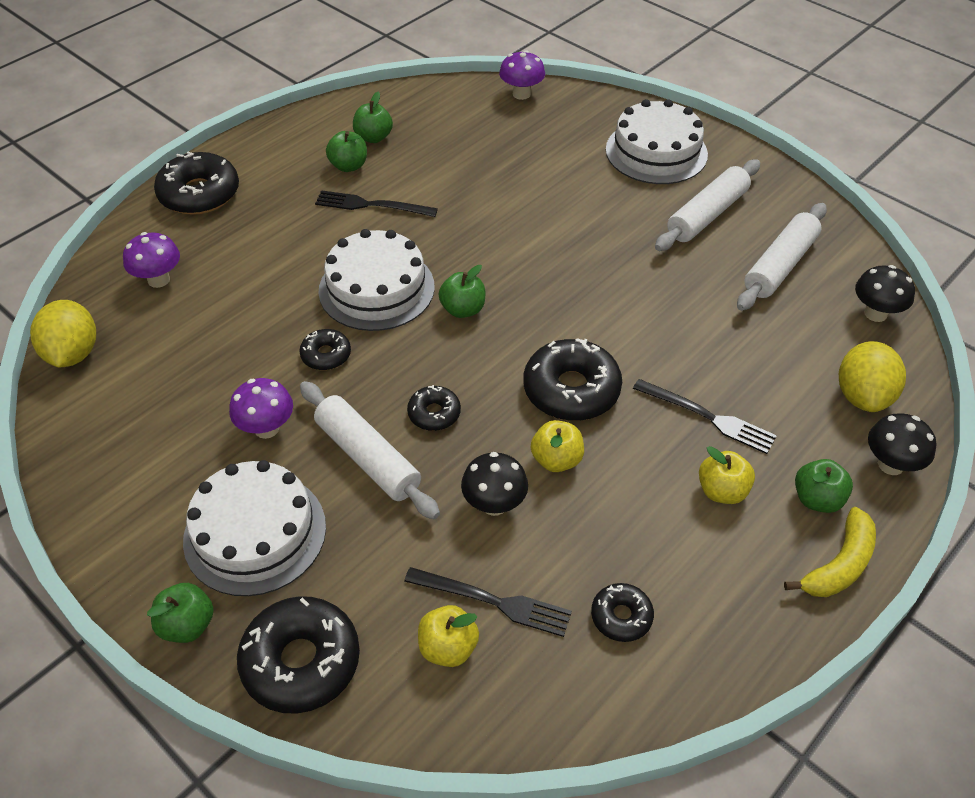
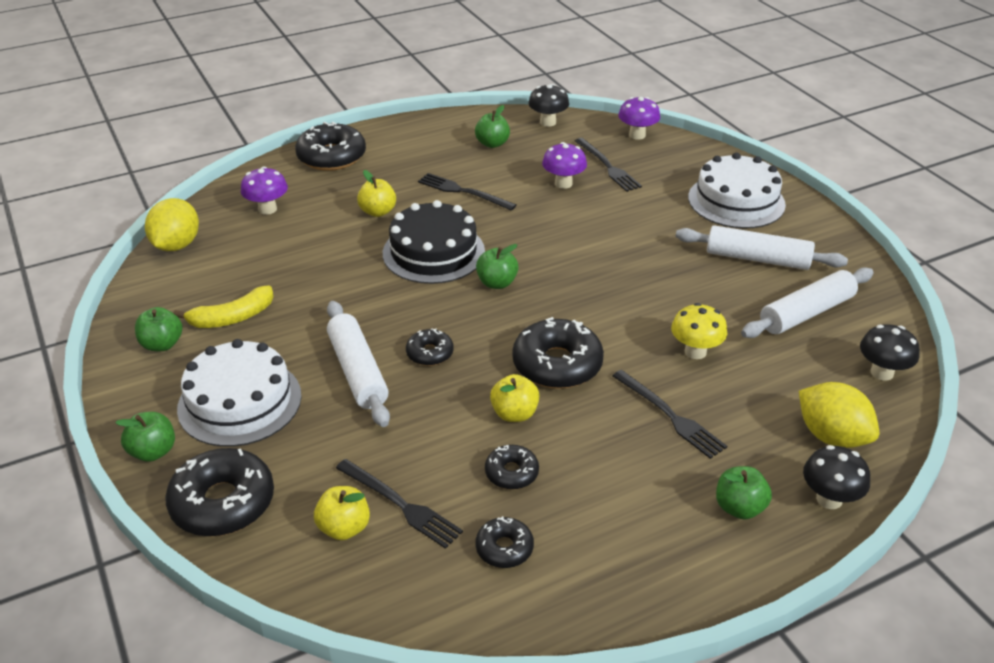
camera: 20 degrees right, 10 degrees down
purple mushroom [229,378,293,439] -> purple mushroom moved to [542,142,587,189]
black donut [299,329,351,370] -> black donut moved to [485,445,539,490]
white cake [318,229,435,331] -> black cake [383,200,485,284]
green apple [326,131,367,172] -> green apple moved to [135,307,182,351]
black mushroom [461,452,528,516] -> black mushroom moved to [528,84,569,127]
white rolling pin [655,159,760,251] -> white rolling pin turned 45 degrees clockwise [675,225,848,270]
yellow apple [699,446,755,504] -> yellow apple moved to [357,170,396,217]
yellow banana [784,507,876,597] -> yellow banana moved to [173,285,274,328]
yellow lemon [839,341,906,412] -> yellow lemon turned 75 degrees counterclockwise [799,382,879,448]
none -> black fork [575,138,642,192]
none -> yellow mushroom [671,303,728,359]

